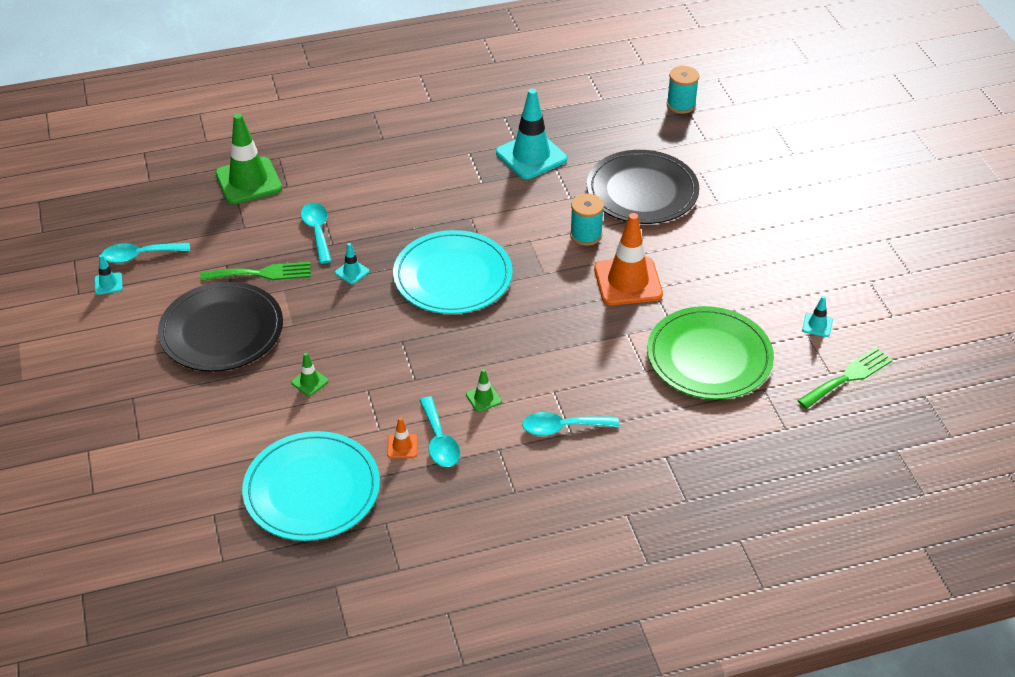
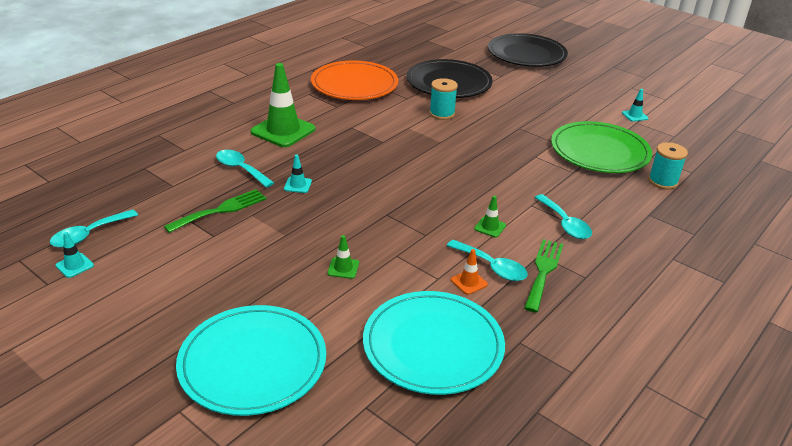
camera: 35 degrees left, 10 degrees down
black plate [158,281,283,372] -> black plate moved to [488,33,568,67]
green traffic cone [215,113,282,204] -> green traffic cone moved to [250,63,315,147]
turquoise plate [393,230,513,314] -> turquoise plate moved to [176,305,326,416]
turquoise traffic cone [496,89,567,179] -> orange plate [311,60,398,100]
turquoise spoon [522,412,619,436] -> turquoise spoon turned 75 degrees counterclockwise [534,194,592,239]
orange traffic cone [594,213,663,305] -> none
turquoise spool [667,66,699,114] -> turquoise spool moved to [648,142,688,189]
green fork [797,347,893,409] -> green fork moved to [524,239,563,313]

